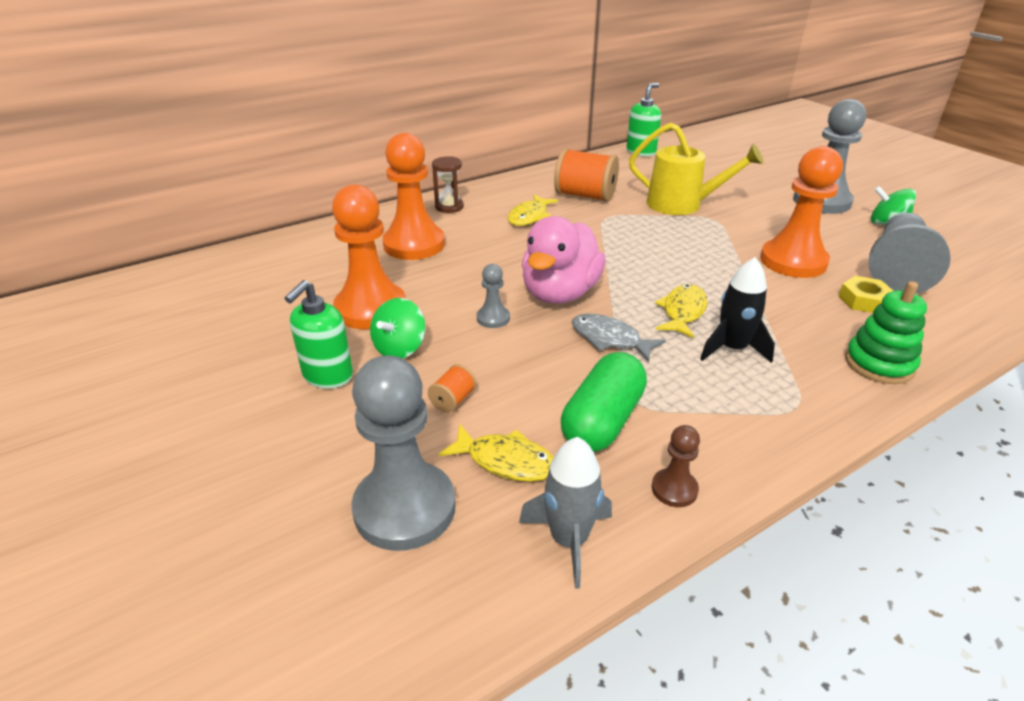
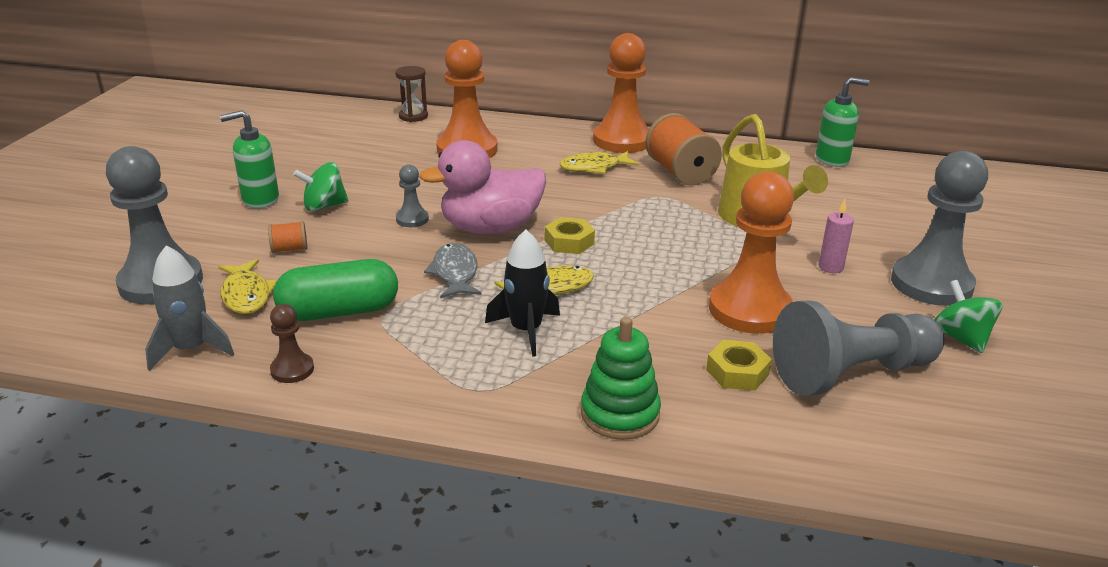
camera: 45 degrees right, 5 degrees down
orange pawn [332,184,406,329] -> orange pawn moved to [593,33,649,153]
brown hourglass [432,156,464,213] -> brown hourglass moved to [395,66,428,122]
none -> yellow nut [545,217,595,254]
none -> pink candle [819,199,854,273]

